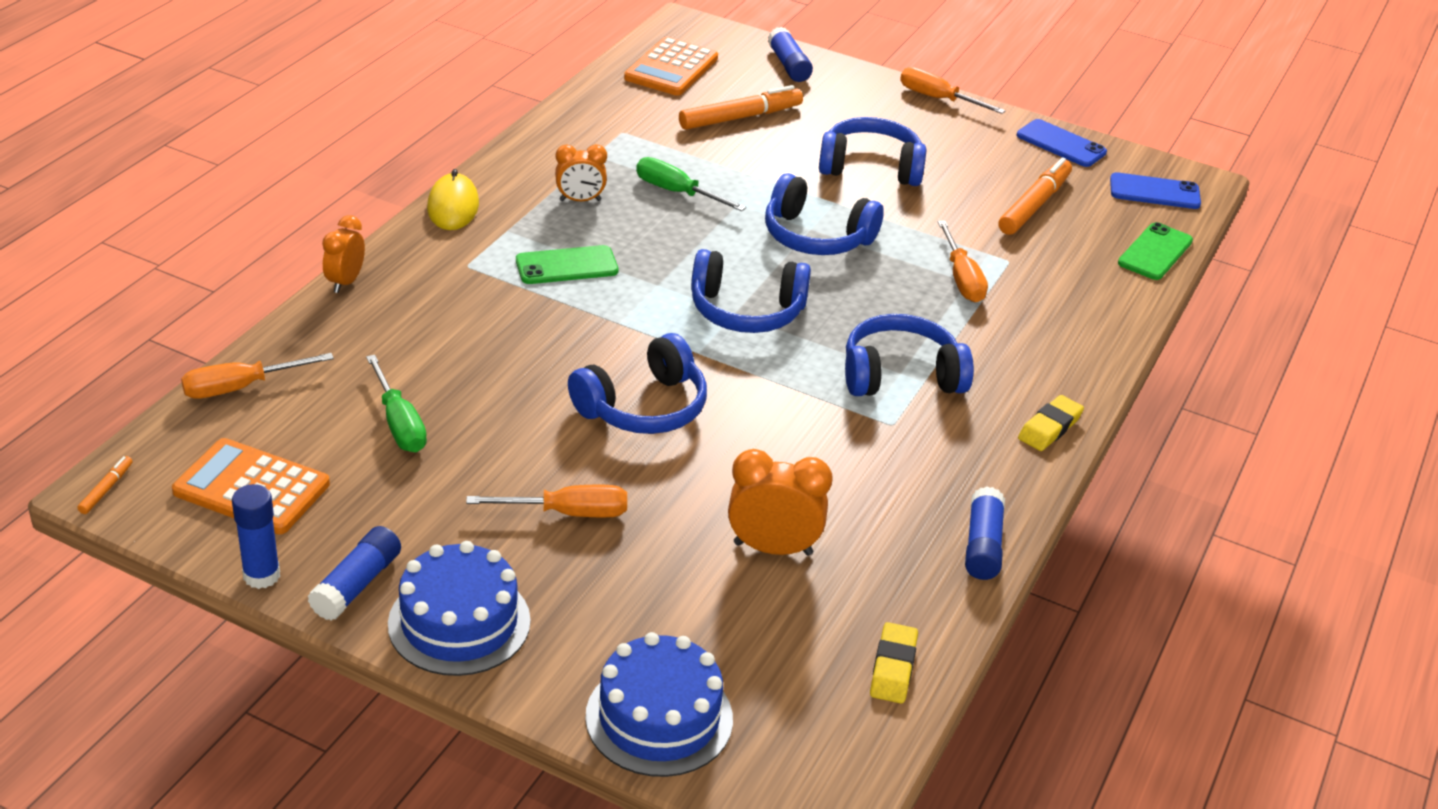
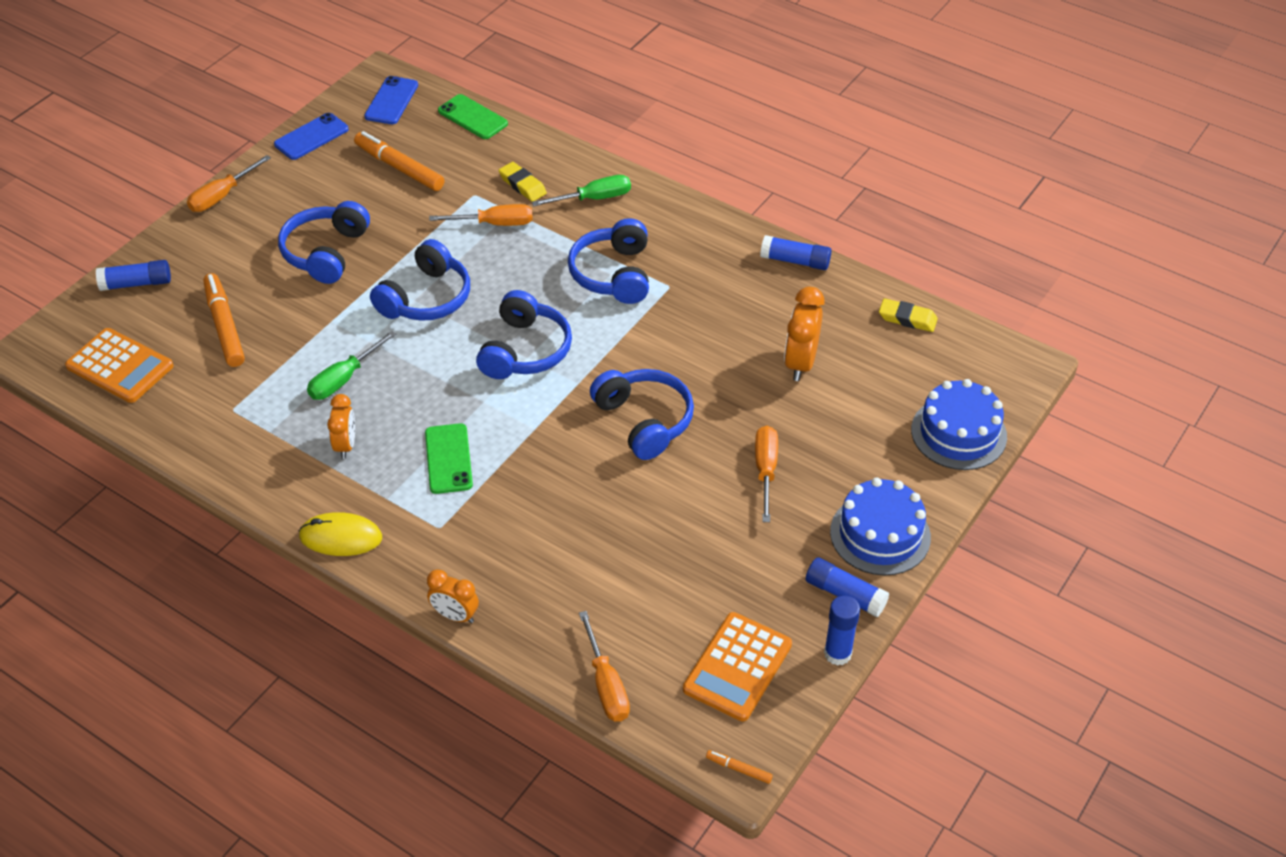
camera: 80 degrees left, 10 degrees up
green screwdriver [366,355,427,452] -> green screwdriver moved to [532,175,631,207]
yellow eraser [1018,395,1084,451] -> yellow eraser moved to [498,162,547,202]

